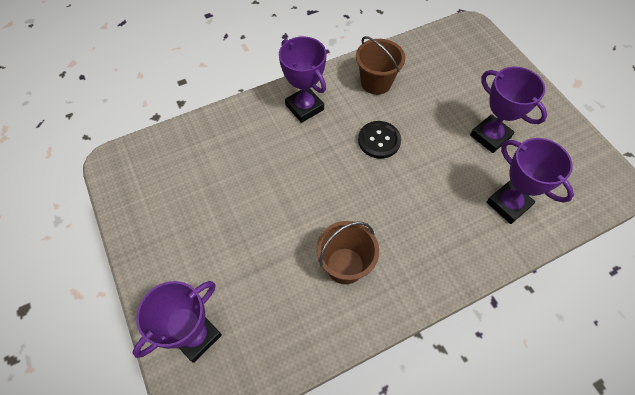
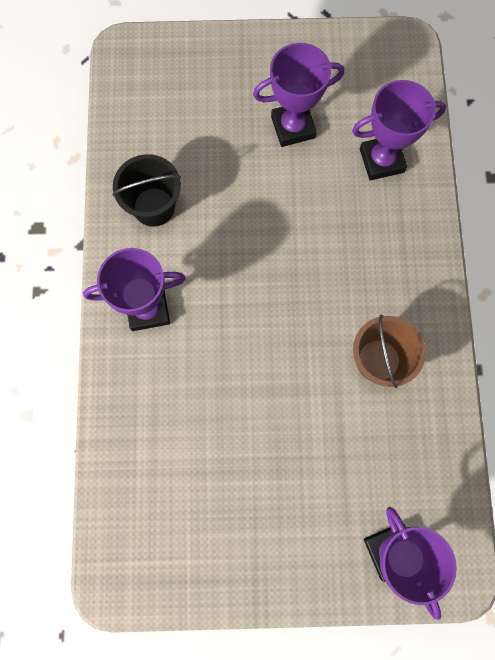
camera: 65 degrees left, 15 degrees up
brown bucket [356,36,405,95] -> black bucket [113,154,181,227]
black button [358,121,401,159] -> none

